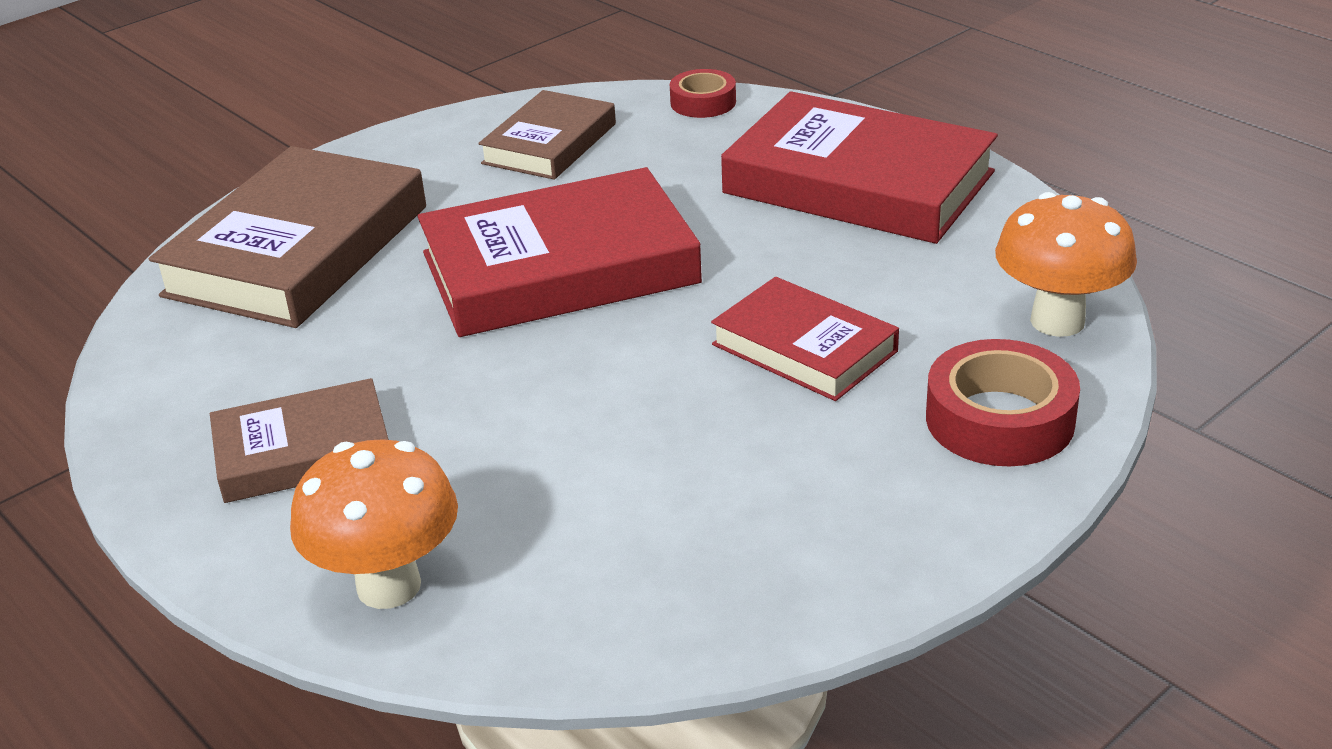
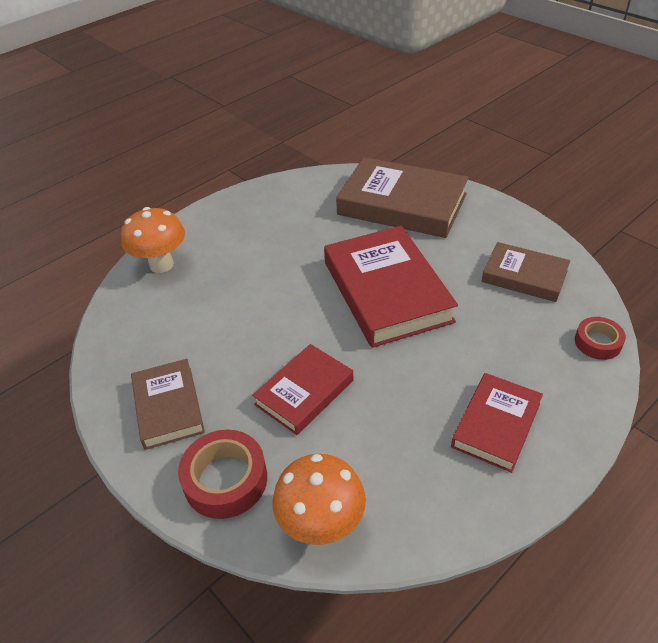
camera: 90 degrees right, 10 degrees up
brown book [210,378,389,503] -> brown book moved to [131,359,205,450]
red book [721,91,998,244] -> red book [451,373,543,473], size x0.58

